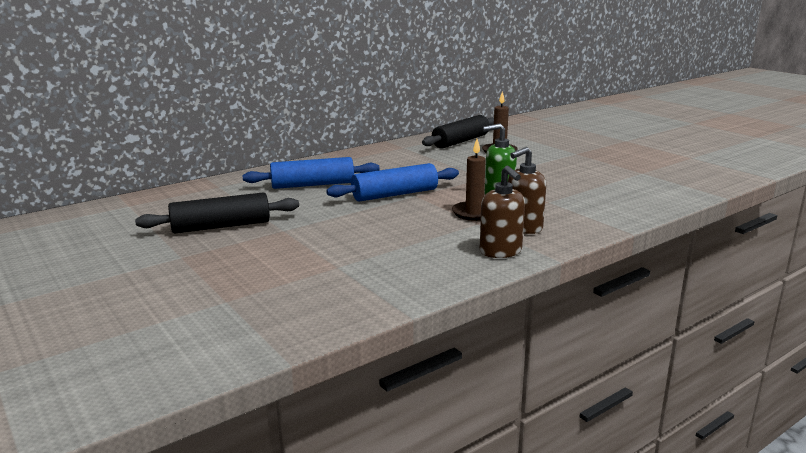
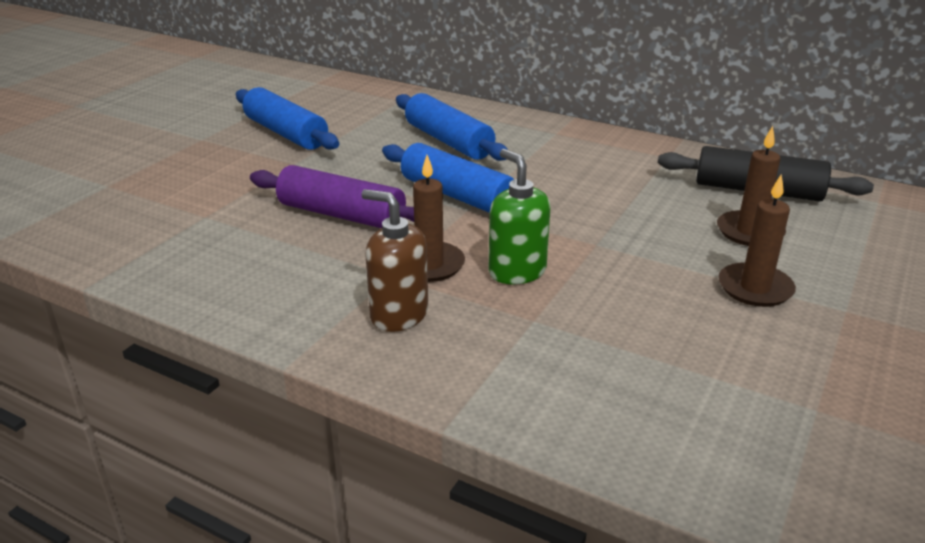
camera: 65 degrees right, 10 degrees up
black rolling pin [135,192,299,233] -> blue rolling pin [236,87,339,150]
brown soap dispenser [480,166,525,258] -> none
none -> purple rolling pin [250,165,414,228]
none -> brown candle [718,174,796,307]

